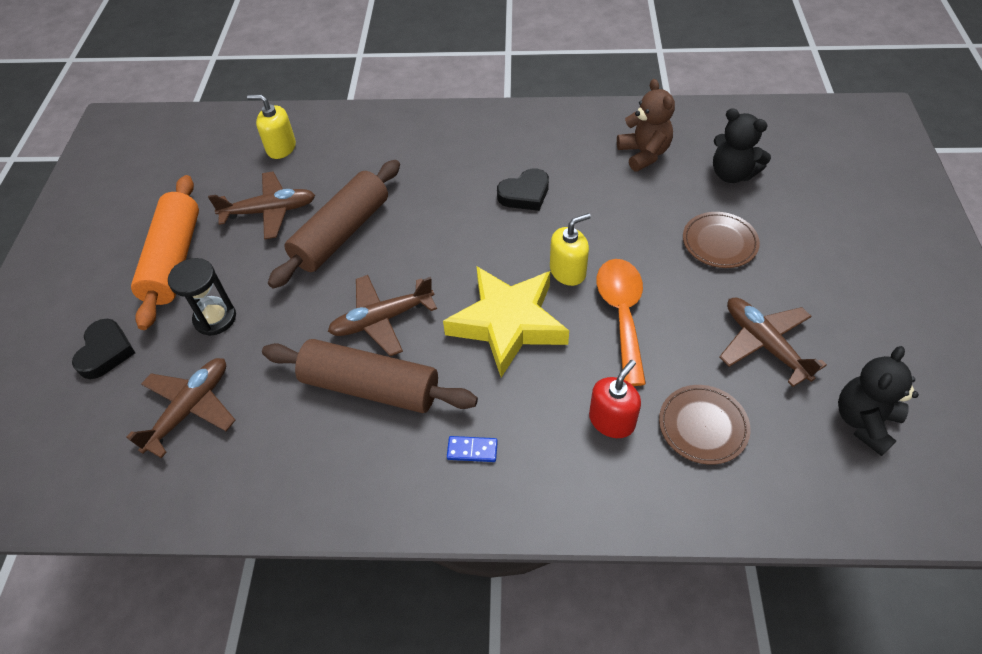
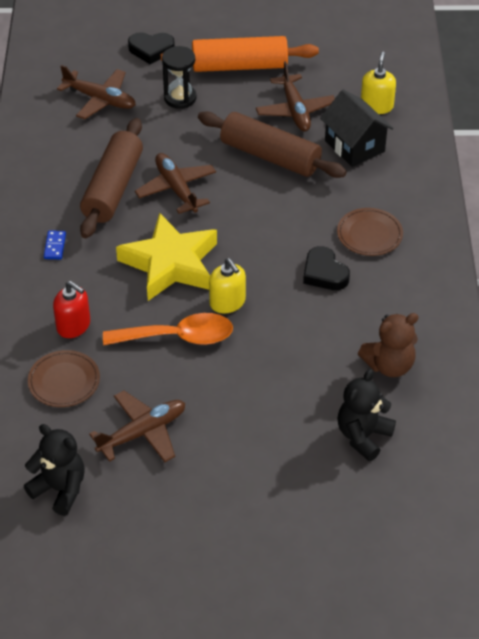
camera: 85 degrees right, 5 degrees down
brown plate [683,212,760,268] -> brown plate moved to [337,208,403,256]
none -> black house [320,89,394,167]

